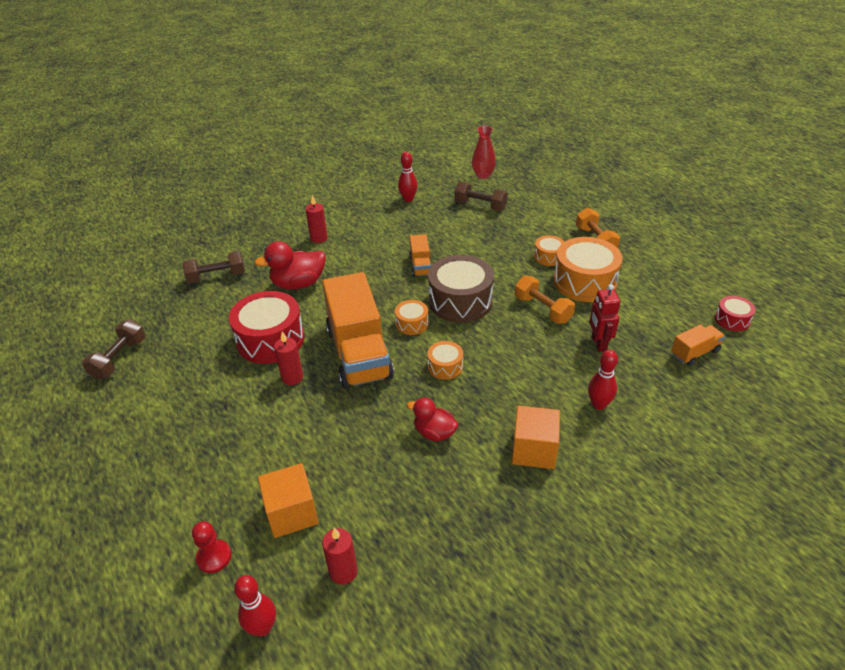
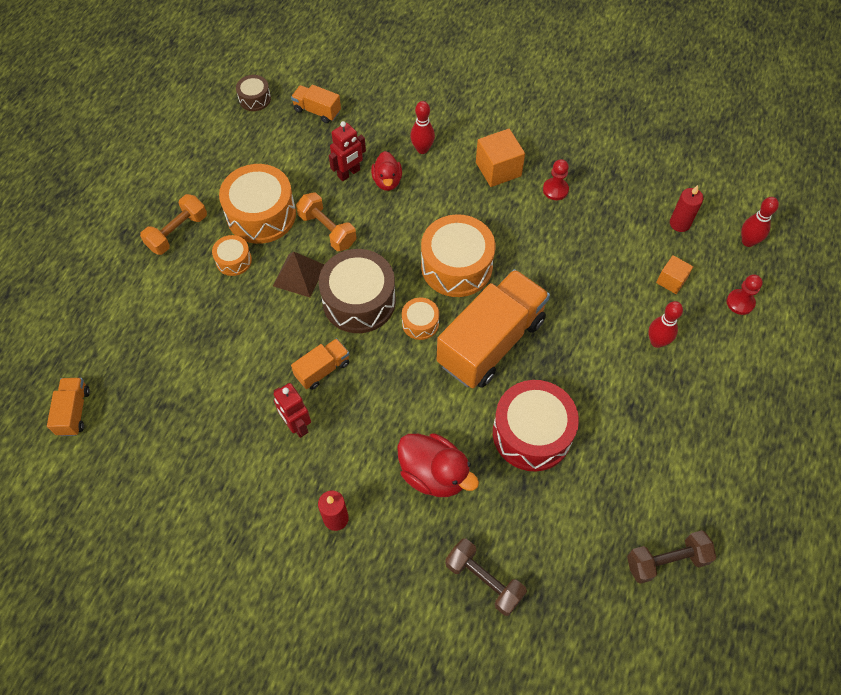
camera: 125 degrees left, 20 degrees up
orange cube [258,463,319,538] -> orange cube [656,255,693,294], size x0.61
red candle [274,332,303,385] -> none
red bowling pin [398,152,417,202] -> red bowling pin moved to [648,301,683,348]
red duck [407,398,458,441] -> red duck moved to [371,151,402,191]
orange drum [427,341,463,380] -> orange drum [421,214,495,297], size x2.00
brown dumbbell [455,182,508,211] -> none
red vase [472,126,496,179] -> orange truck [47,378,90,436]
orange dumbbell [515,276,575,324] -> orange dumbbell turned 60 degrees counterclockwise [296,192,357,251]
red drum [715,296,756,331] -> brown drum [236,75,271,111]
none -> brown pyramid [273,252,324,297]
none -> red robot [273,383,311,438]
none -> red pawn [543,159,569,200]

